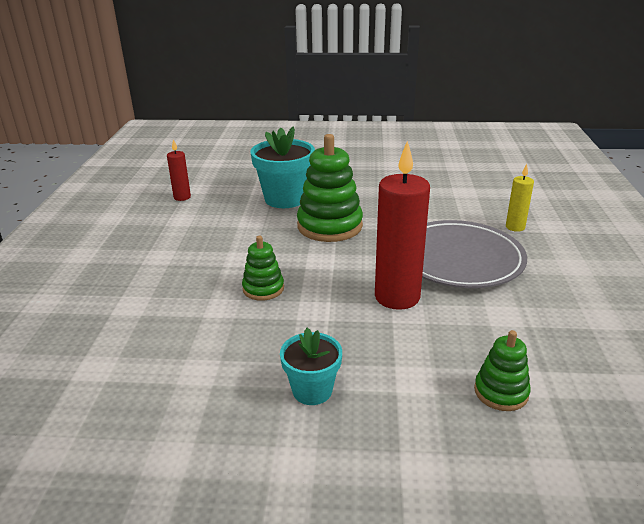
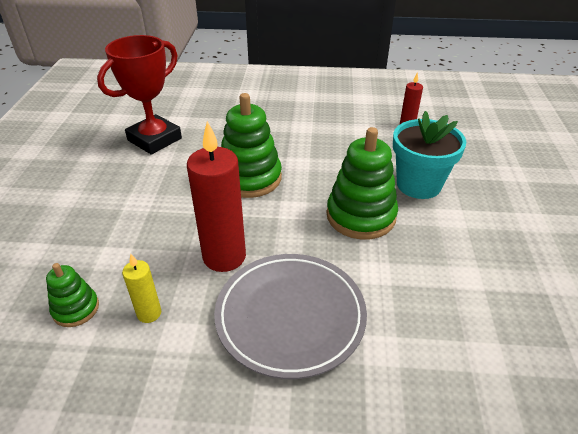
camera: 90 degrees right, 10 degrees up
green stacking toy [242,236,284,301] -> green stacking toy [221,93,282,198], size x1.87
turquoise flower pot [280,328,342,405] -> none
yellow candle [506,164,534,232] -> yellow candle moved to [122,254,161,323]
none -> red trophy [97,35,182,155]

